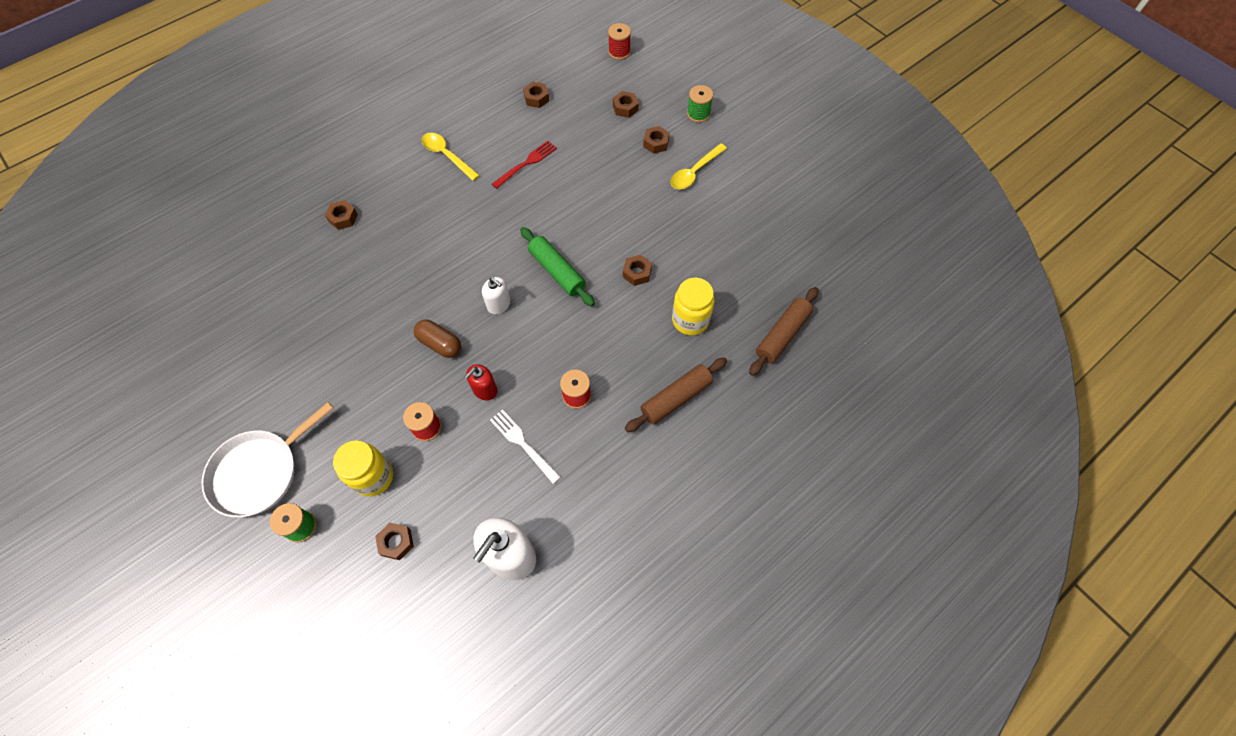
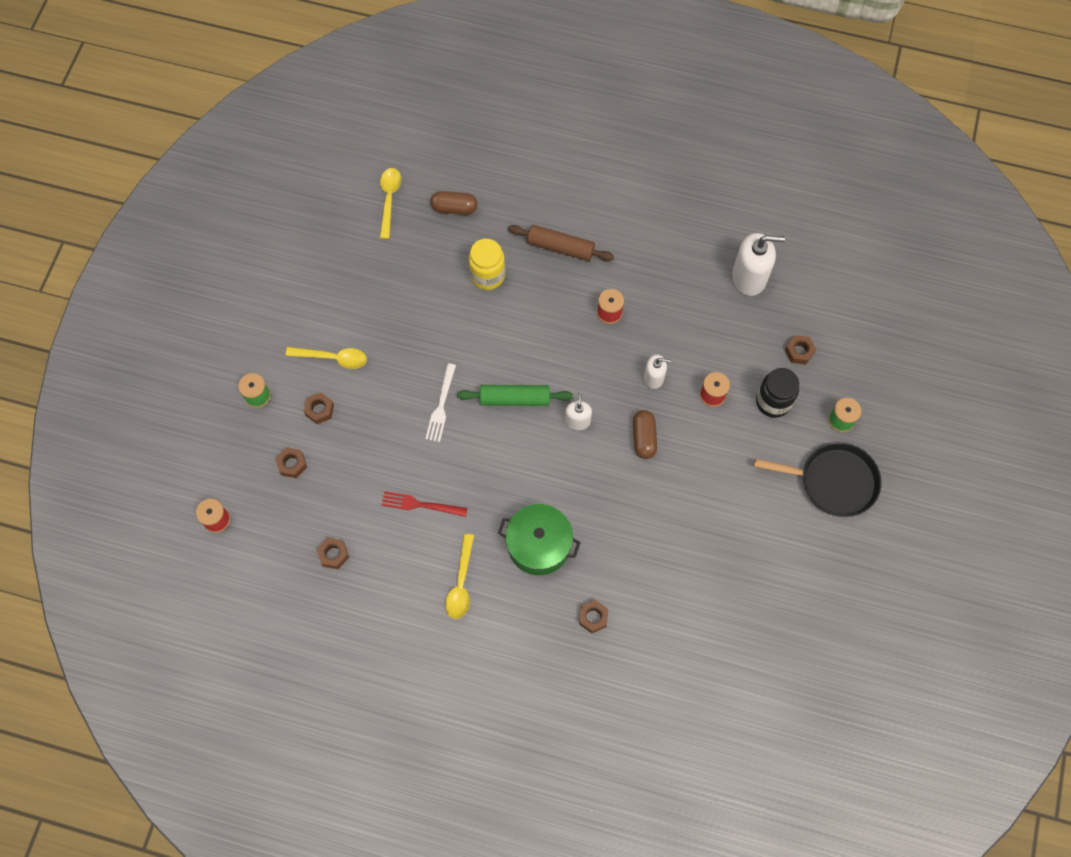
camera: 125 degrees left, 5 degrees up
white pan [201,402,333,517] -> black pan [754,442,881,517]
yellow jar [333,440,393,496] -> black jar [756,368,799,418]
red soap dispenser [465,364,497,401] -> white soap dispenser [644,354,671,389]
white fork [490,409,561,484] -> white fork moved to [425,363,456,442]
green rolling pin [520,227,595,307] -> green rolling pin turned 75 degrees clockwise [457,385,573,406]
brown nut [623,255,652,286] -> none
brown rolling pin [749,287,818,376] -> brown capsule [431,191,477,215]
none -> yellow spoon [380,168,401,239]
none -> green pot [498,504,581,575]

